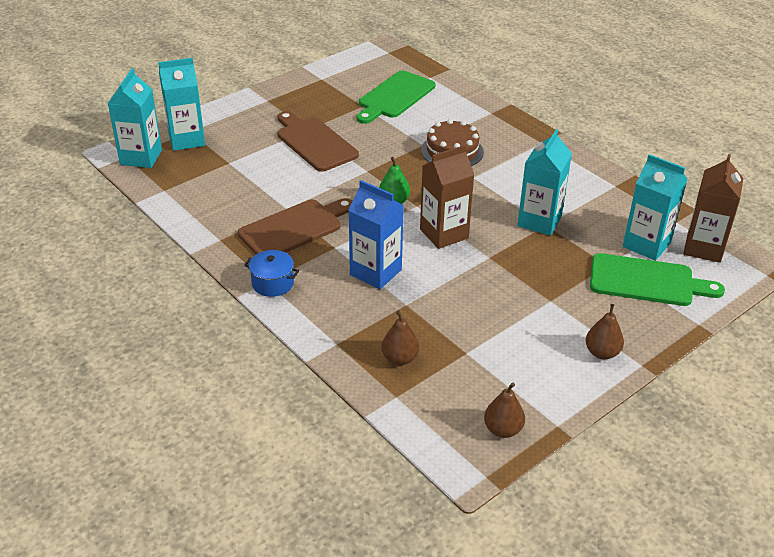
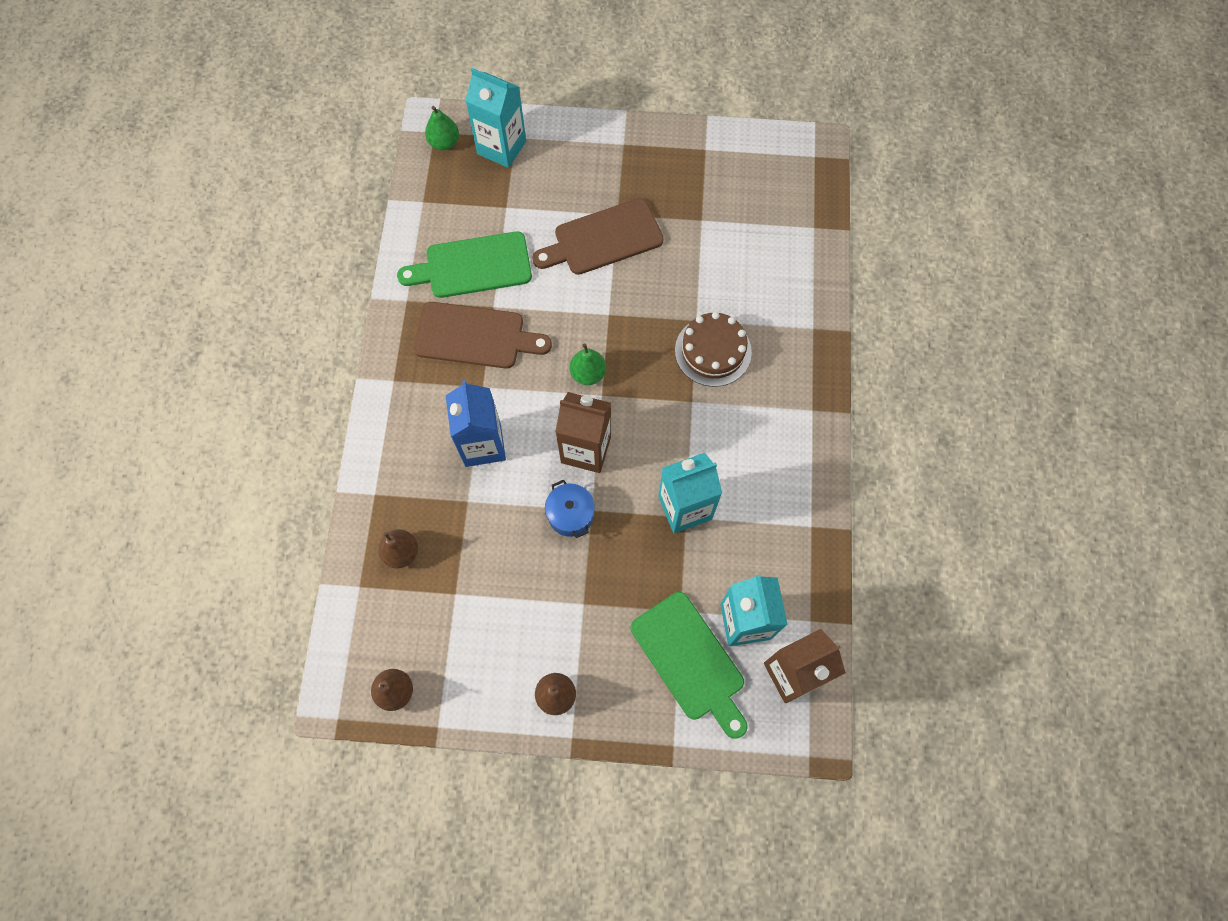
camera: 45 degrees right, 30 degrees up
turquoise carton [107,68,162,168] -> green pear [425,106,459,150]
blue pot [244,250,299,297] -> blue pot moved to [545,480,595,538]
brown cutting board [277,111,359,172] -> brown cutting board turned 120 degrees counterclockwise [532,198,664,275]
green cutting board [357,71,435,124] -> green cutting board moved to [397,231,532,298]

